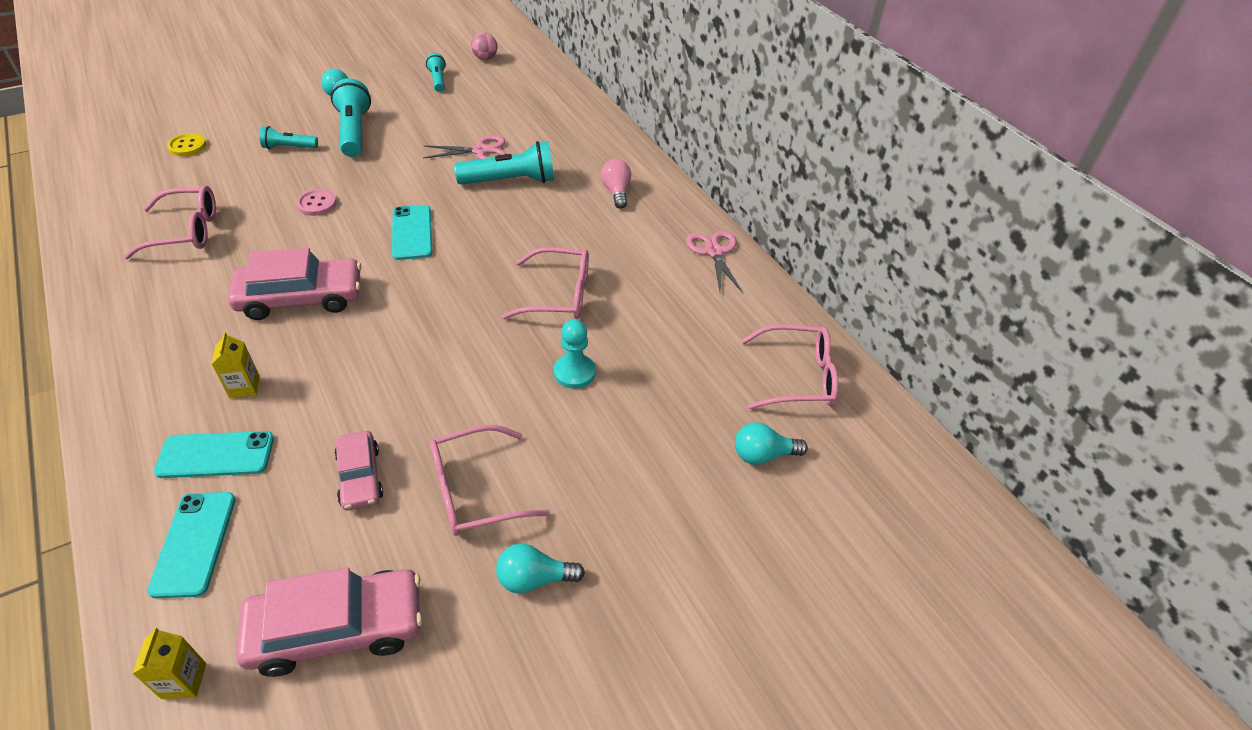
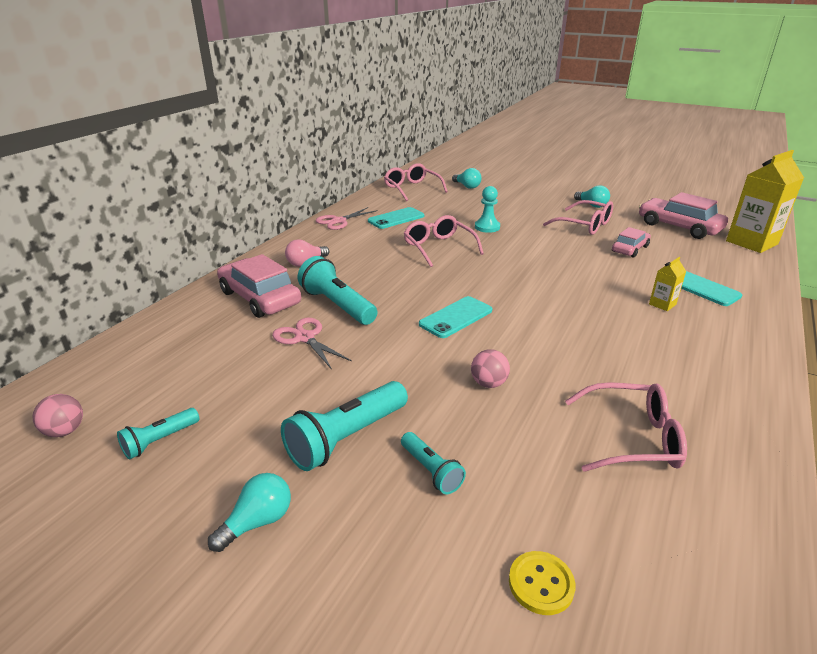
camera: 120 degrees left, 15 degrees down
pink glasses [124,185,216,259] -> pink glasses turned 135 degrees clockwise [565,382,687,472]
yellow carton [132,628,206,699] -> yellow carton [726,150,804,253], size x2.20
turquoise phone [147,492,236,599] -> turquoise phone moved to [368,207,424,229]
pink car [228,248,361,320] -> pink car moved to [217,254,301,318]
pink button [296,189,337,216] -> pink ball [471,349,510,388]

